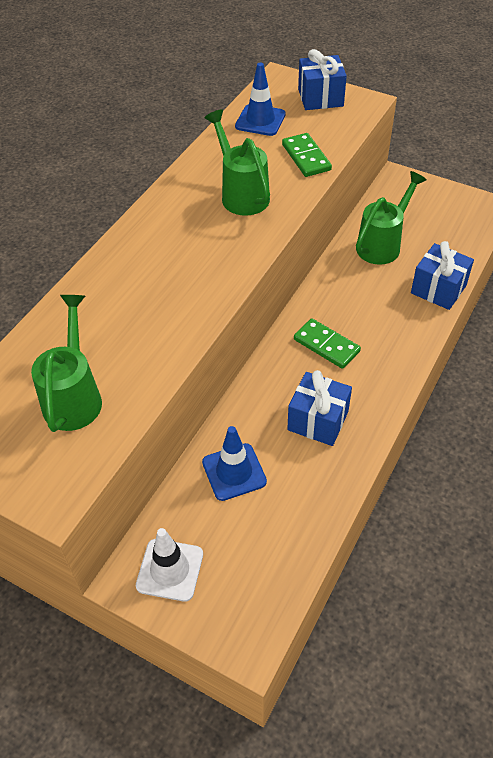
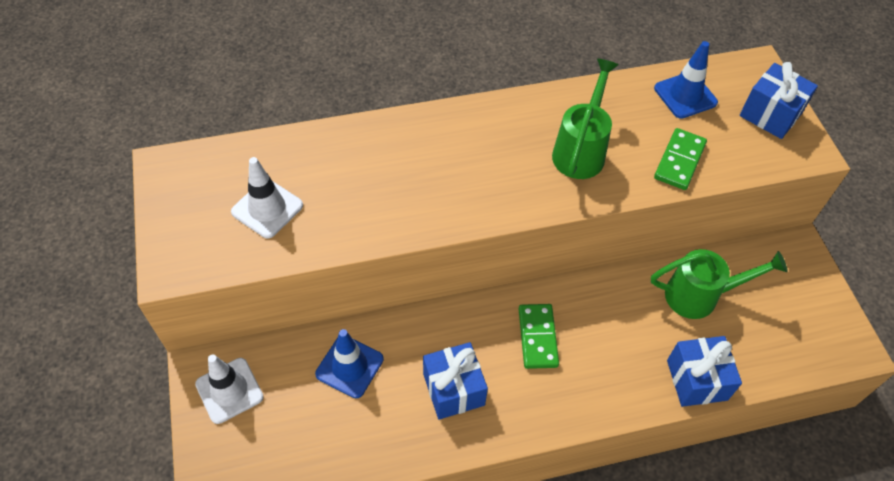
camera: 45 degrees right, 5 degrees up
green watering can [31,295,102,432] -> white traffic cone [231,157,303,238]

